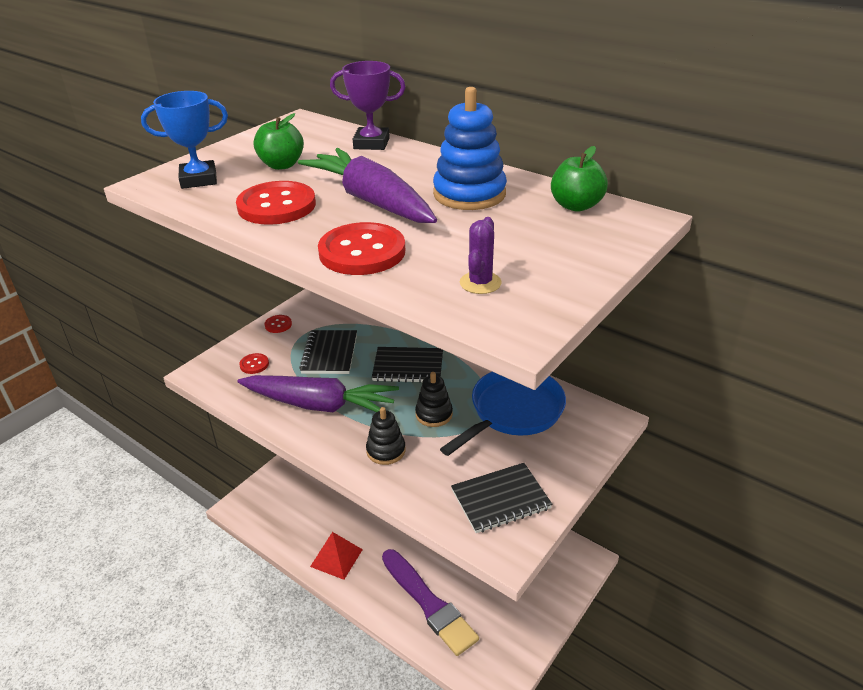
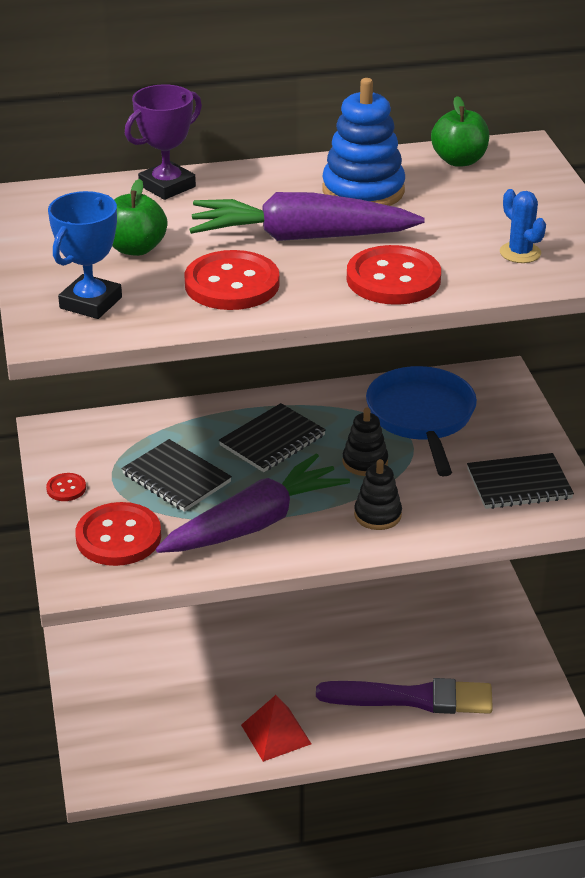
camera: 50 degrees left, 0 degrees up
red button [239,353,269,374] -> red button [75,502,161,566], size x2.09
black notebook [451,463,552,533] -> black notebook turned 60 degrees clockwise [467,453,574,509]
purple cactus [460,217,502,294] -> blue cactus [500,189,546,263]

